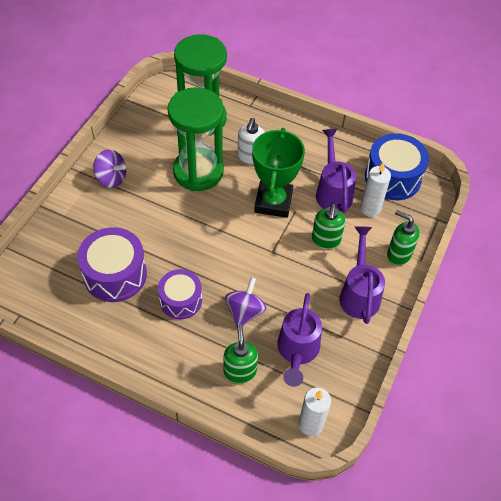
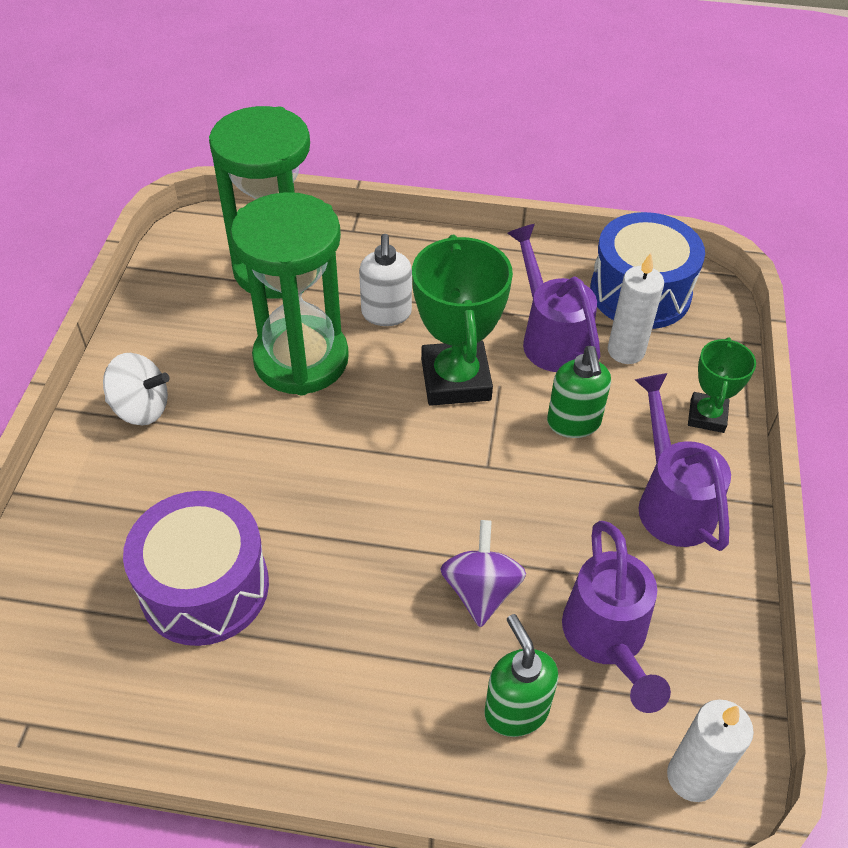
camera: 15 degrees left, 5 degrees down
purple spinning top [93,149,126,188] -> white spinning top [103,353,170,425]
purple drum [158,269,202,319] -> none
green soap dispenser [387,210,420,266] -> green trophy [688,337,756,433]

